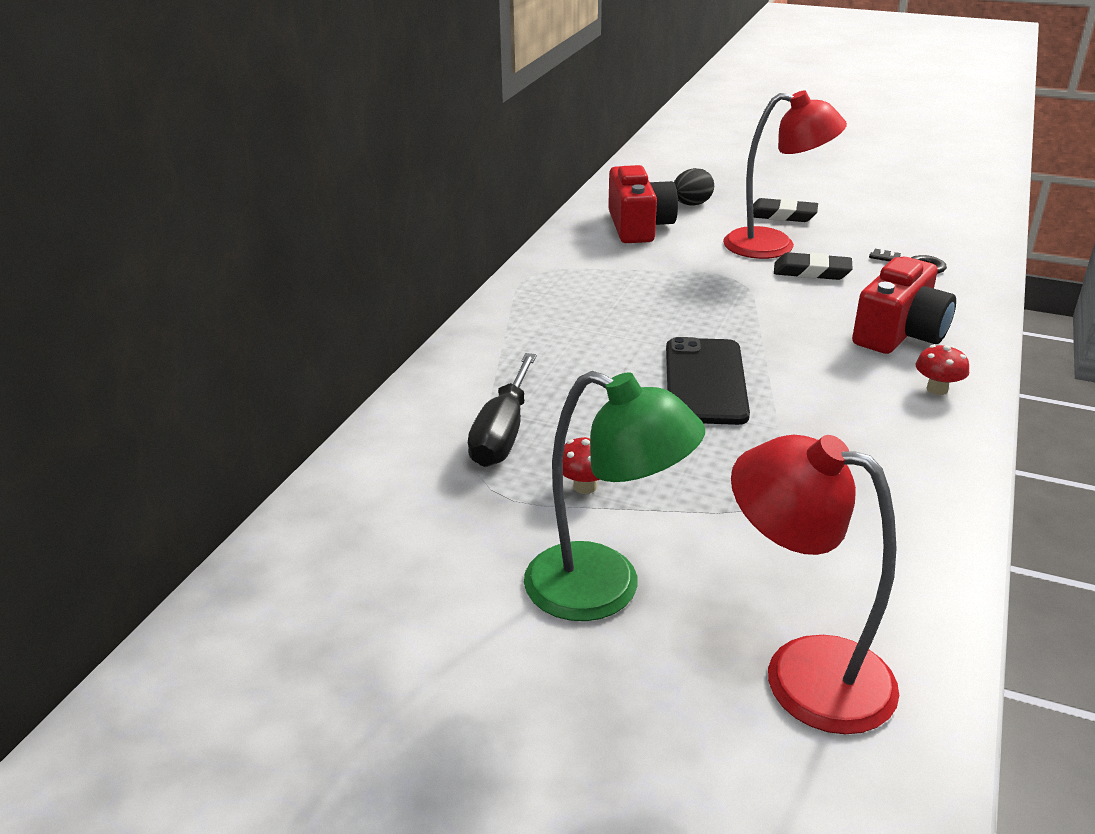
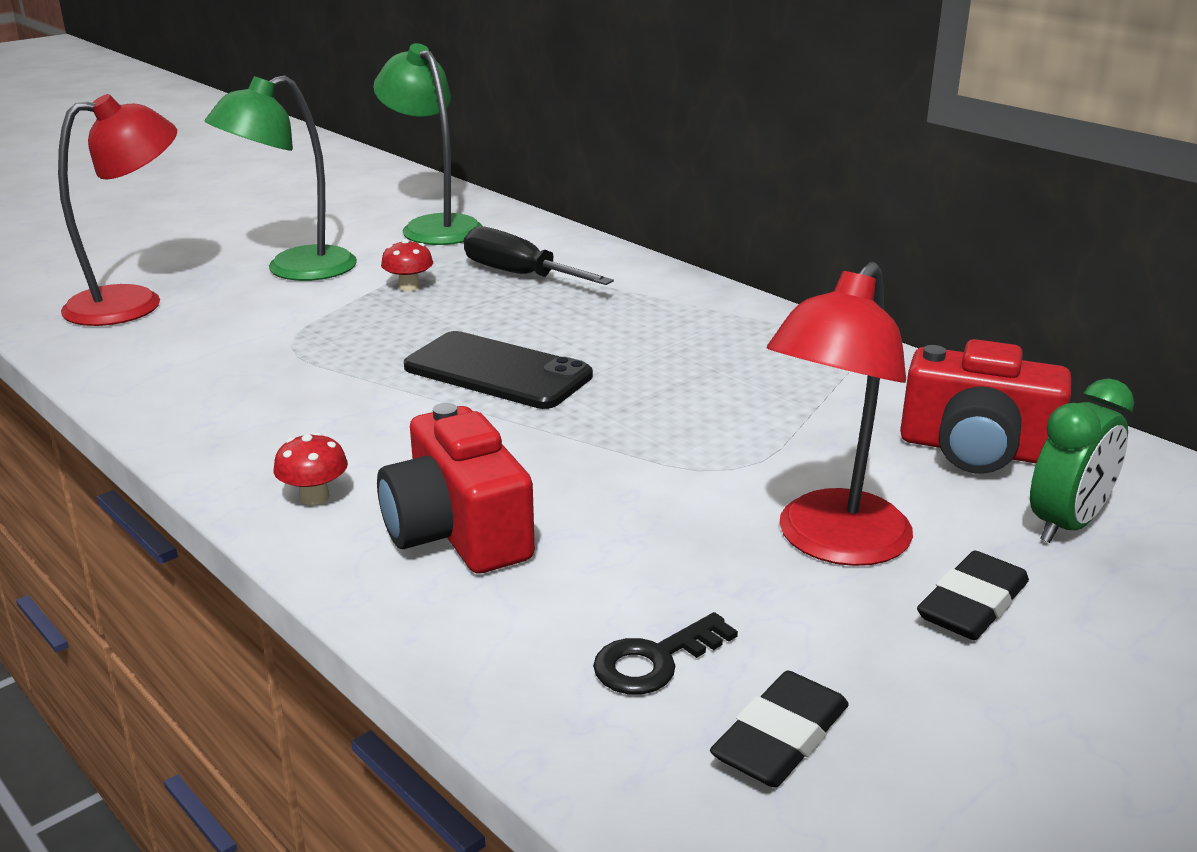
camera: 115 degrees right, 5 degrees down
black egg [674,168,714,206] -> green clock [1030,378,1134,543]
black eraser [774,252,853,280] -> black eraser moved to [710,671,849,788]
none -> green lamp [373,43,482,245]

